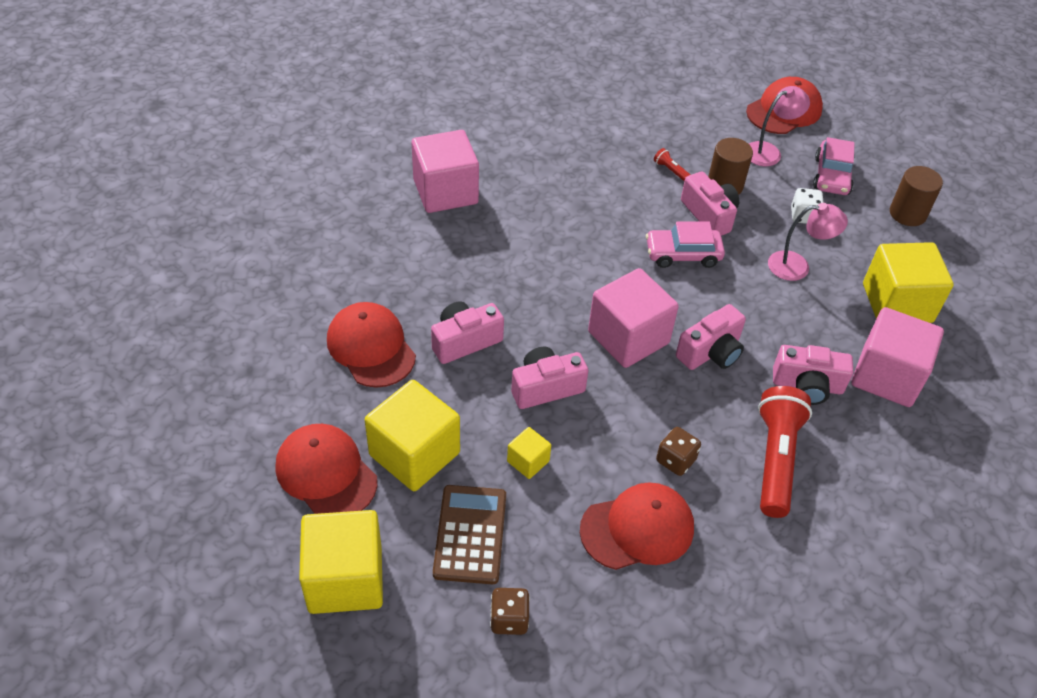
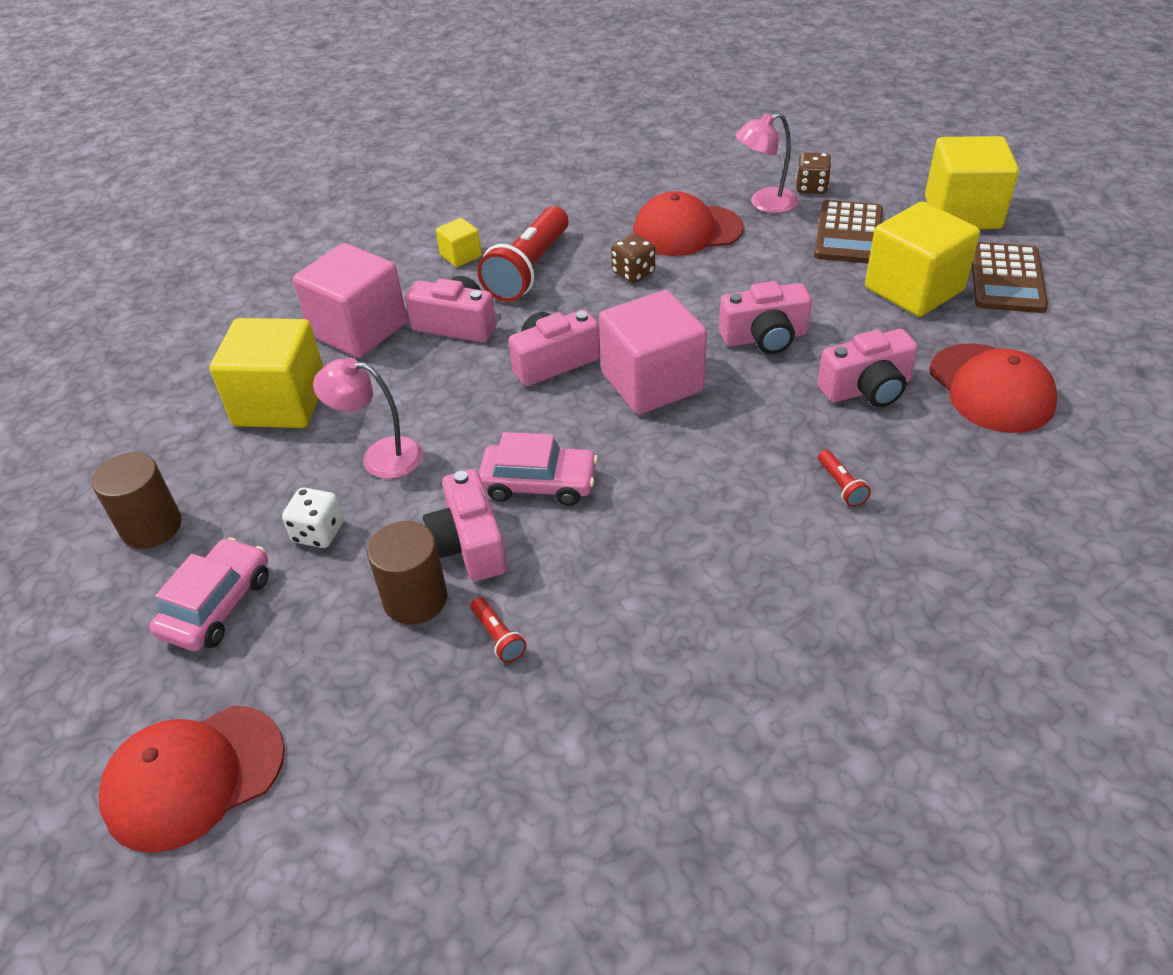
camera: 165 degrees left, 5 degrees down
red cap [276,424,377,514] -> brown calculator [972,242,1048,313]
pink cube [412,130,479,213] -> none
yellow cube [507,427,551,479] -> yellow cube moved to [436,218,482,267]
pink lamp [749,86,810,166] -> pink lamp moved to [735,113,798,213]
none -> red flashlight [818,450,871,507]

